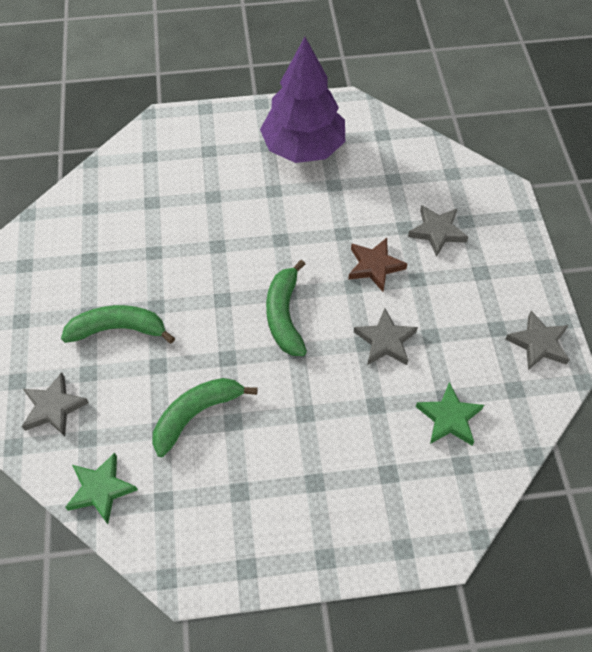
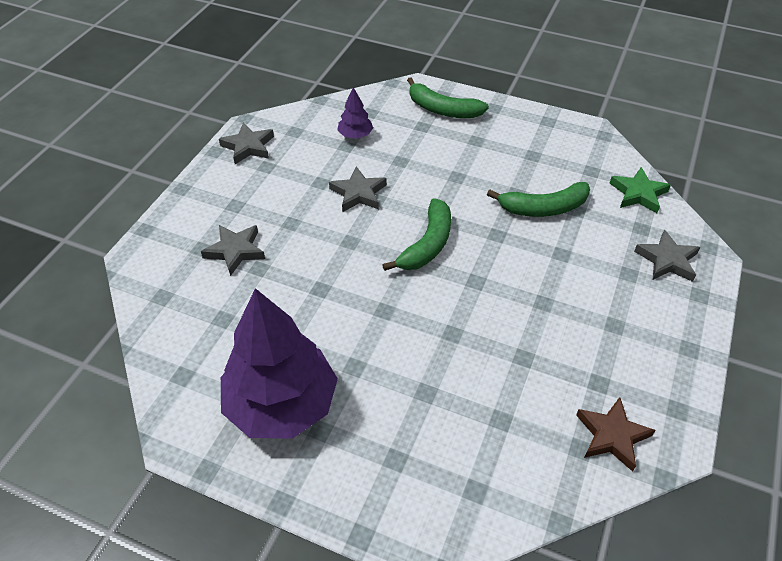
camera: 150 degrees left, 10 degrees down
green banana [61,305,175,344] -> green banana moved to [407,77,489,118]
brown star [348,238,408,292] -> brown star moved to [576,397,656,472]
green star [416,382,484,445] -> purple tree [337,87,373,139]

